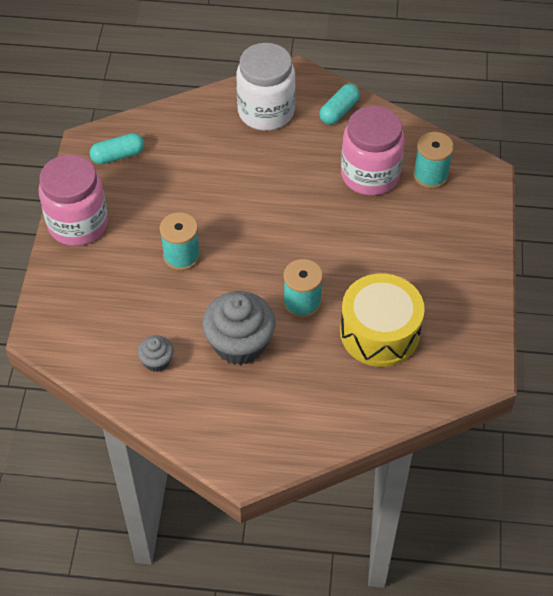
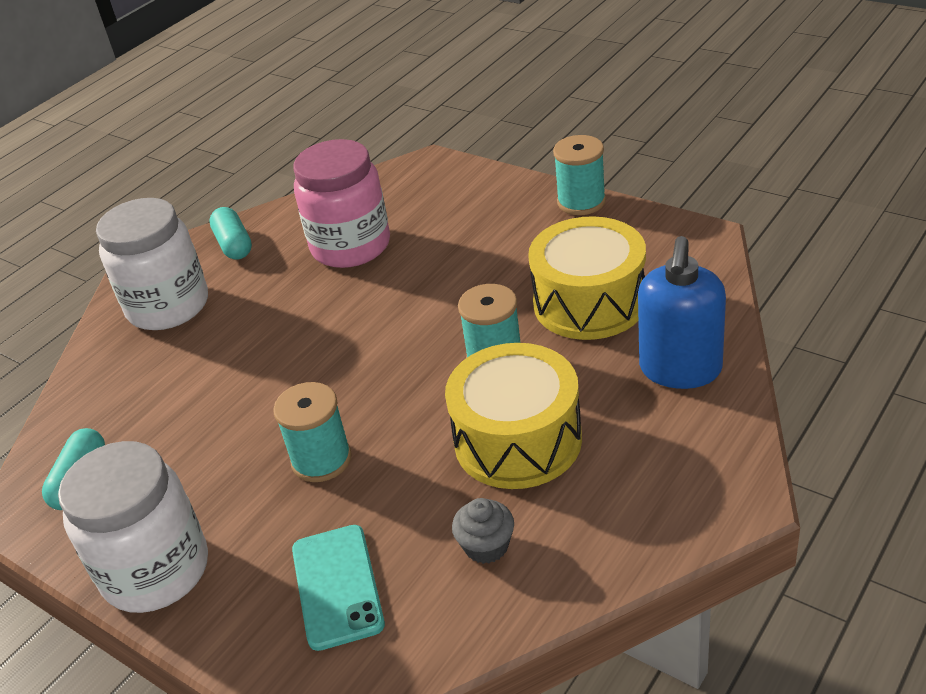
camera: 55 degrees left, 15 degrees down
pink jar [39,154,108,246] -> white jar [58,441,208,613]
grey cupcake [202,291,275,365] -> yellow drum [445,343,582,489]
turquoise spool [413,132,454,189] -> turquoise spool moved to [553,135,606,215]
none -> turquoise phone [292,525,385,651]
none -> blue soap dispenser [638,236,726,389]

